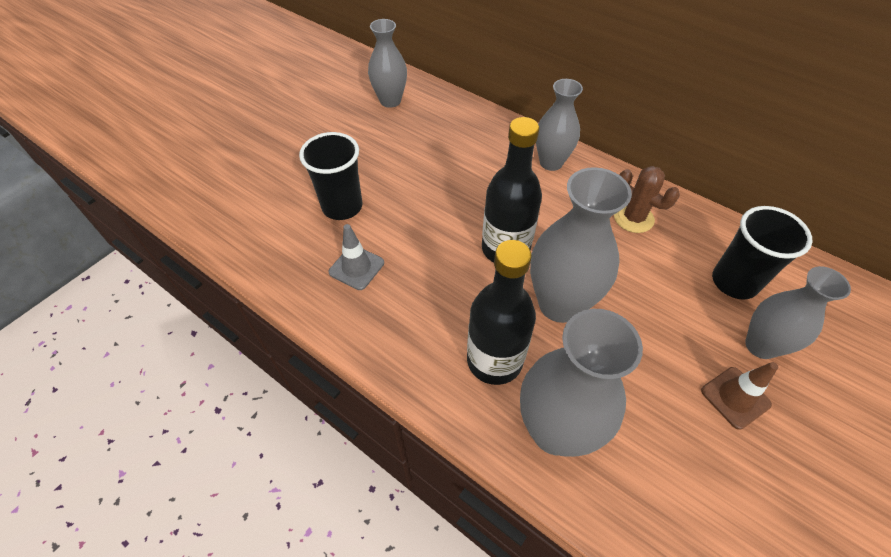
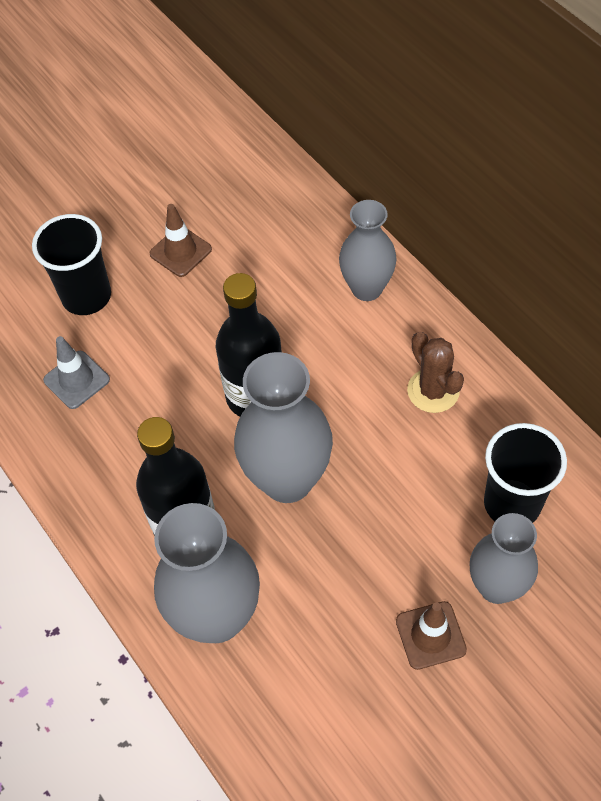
camera: 20 degrees right, 5 degrees up
grey vase [368,19,407,108] -> none
none -> brown traffic cone [150,204,212,277]

